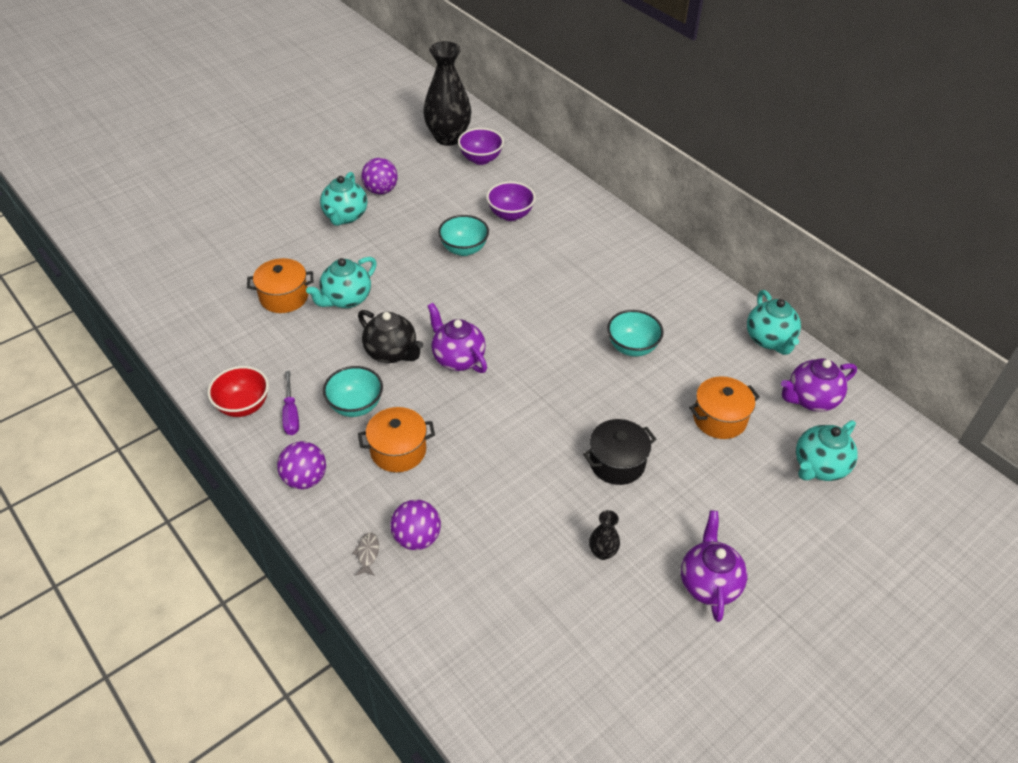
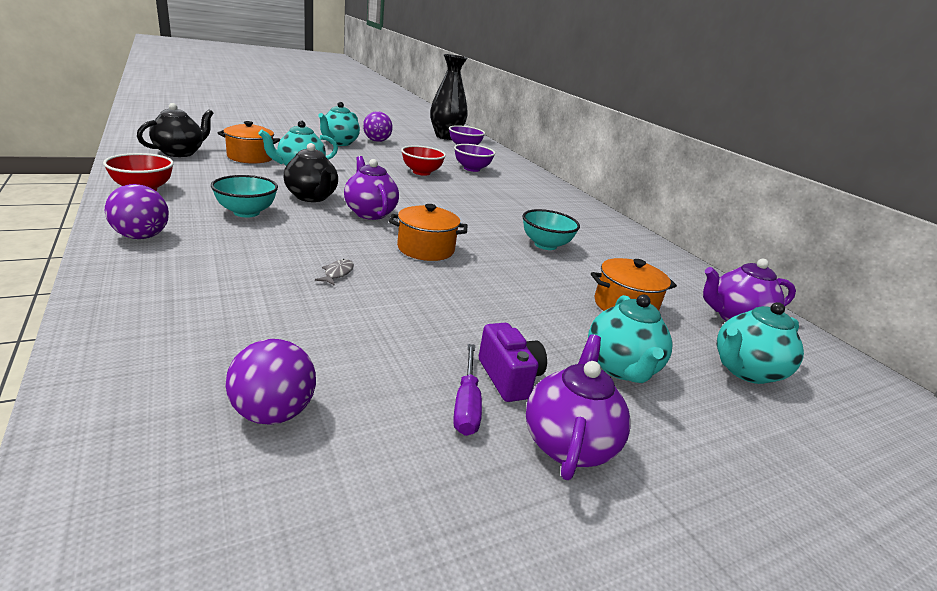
camera: 10 degrees right, 20 degrees down
purple screwdriver [282,371,299,435] -> purple screwdriver moved to [454,344,482,436]
grey fish [352,532,379,576] -> grey fish moved to [315,259,354,286]
orange pot [358,407,435,472] -> orange pot moved to [389,204,467,261]
purple ball [390,500,441,550] -> purple ball moved to [226,339,316,425]
turquoise bowl [438,215,489,256] -> red bowl [401,145,446,176]
black pot [583,419,656,485] -> none
black vase [589,510,620,560] -> none
turquoise teapot [747,290,801,355] -> turquoise teapot moved to [588,294,673,383]
none -> black teapot [137,103,213,157]
none -> purple camera [479,323,547,402]

